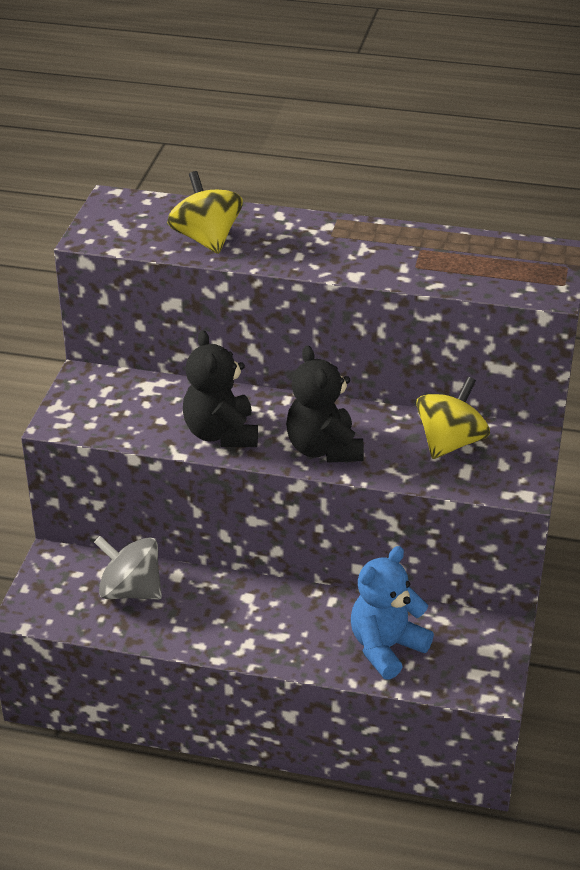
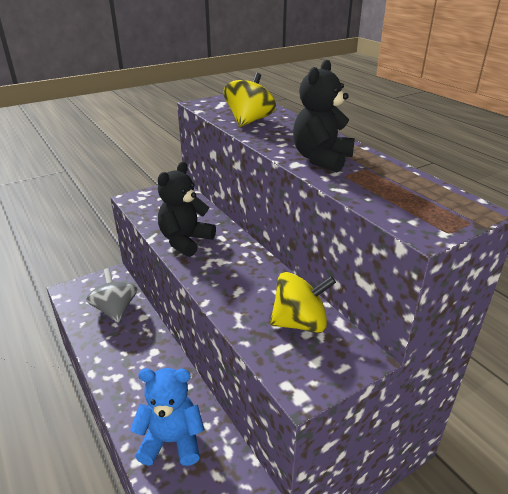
camera: 45 degrees right, 5 degrees down
black teddy bear [286,345,364,463] -> black teddy bear moved to [293,60,355,172]

